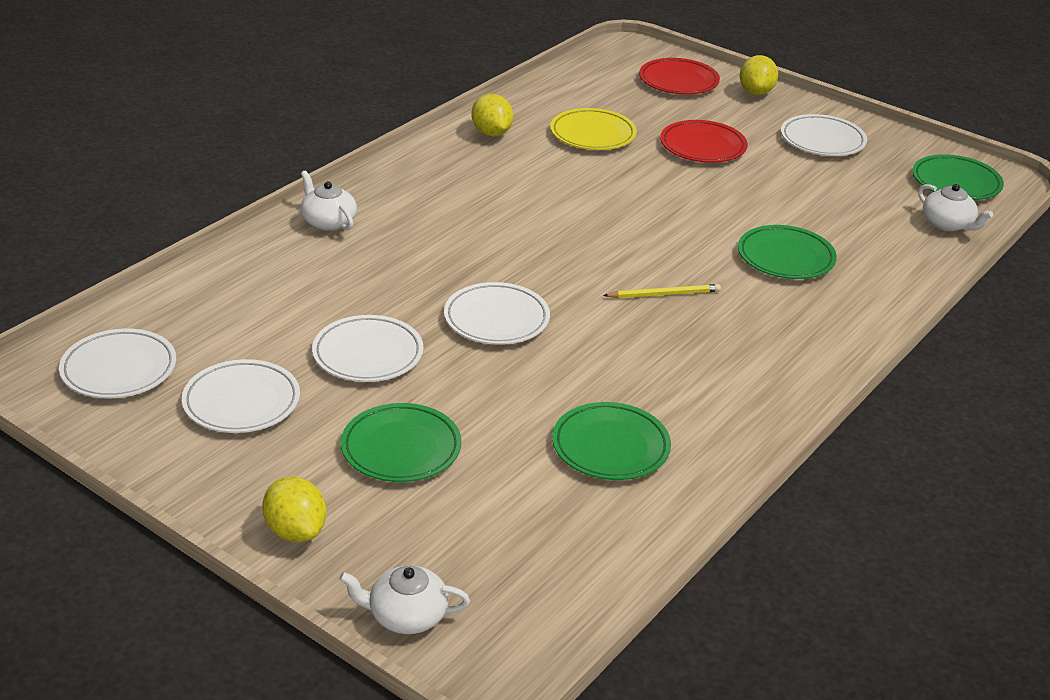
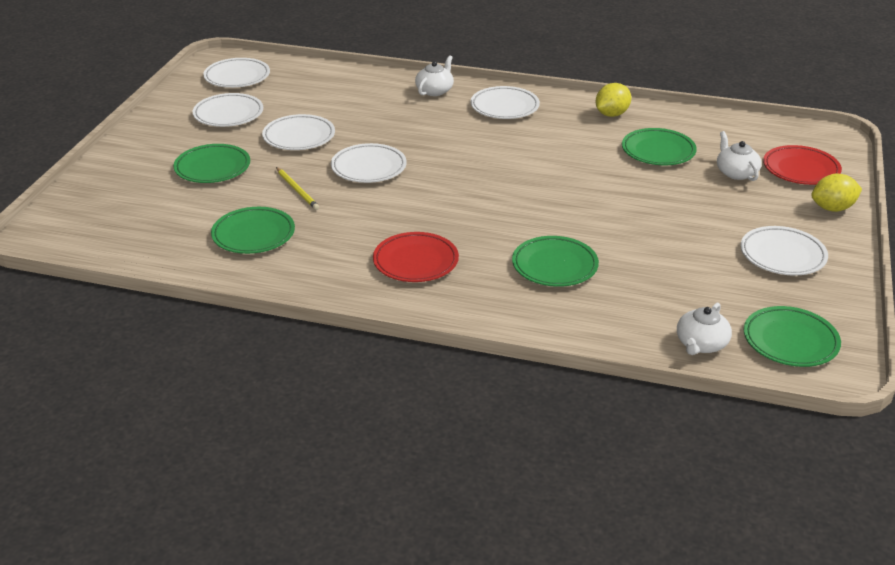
camera: 70 degrees right, 0 degrees up
yellow lemon [262,477,326,542] -> none
white teapot [339,566,470,634] -> white teapot moved to [717,131,762,181]
yellow plate [550,108,637,150] -> green plate [622,128,697,166]
yellow pencil [603,284,721,298] -> yellow pencil moved to [276,167,319,210]
red plate [660,120,747,163] -> red plate moved to [373,232,459,282]
none -> white plate [470,86,540,119]

